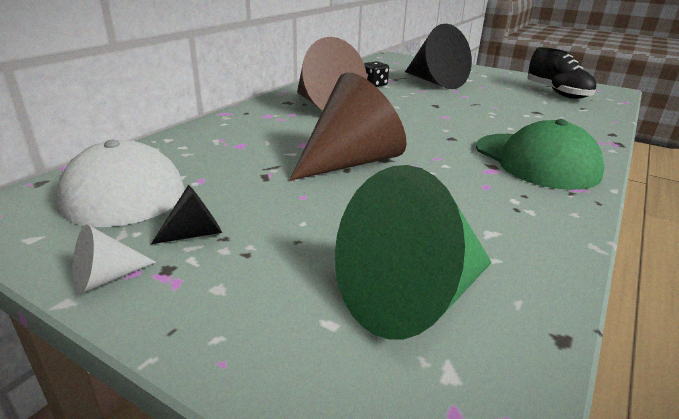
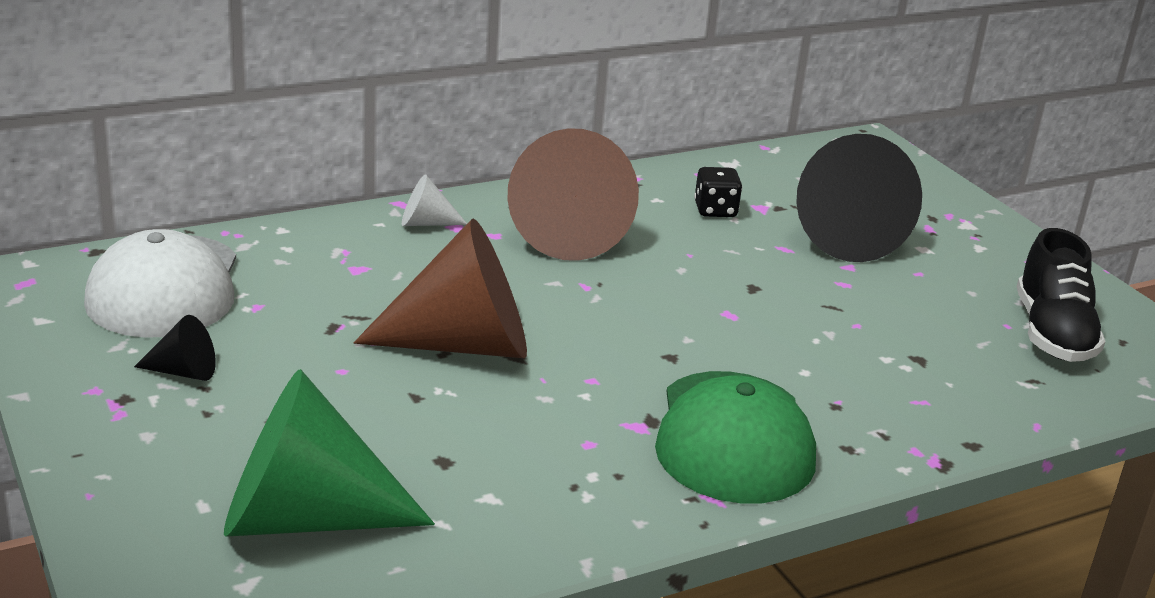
camera: 30 degrees right, 0 degrees up
white cone [73,225,156,294] -> white cone moved to [402,174,467,226]

